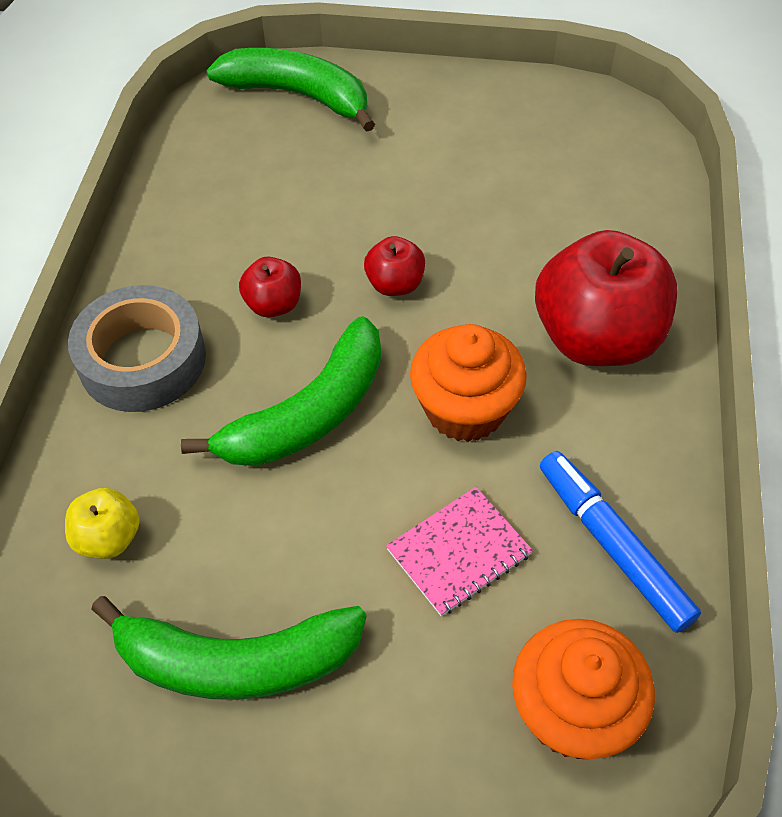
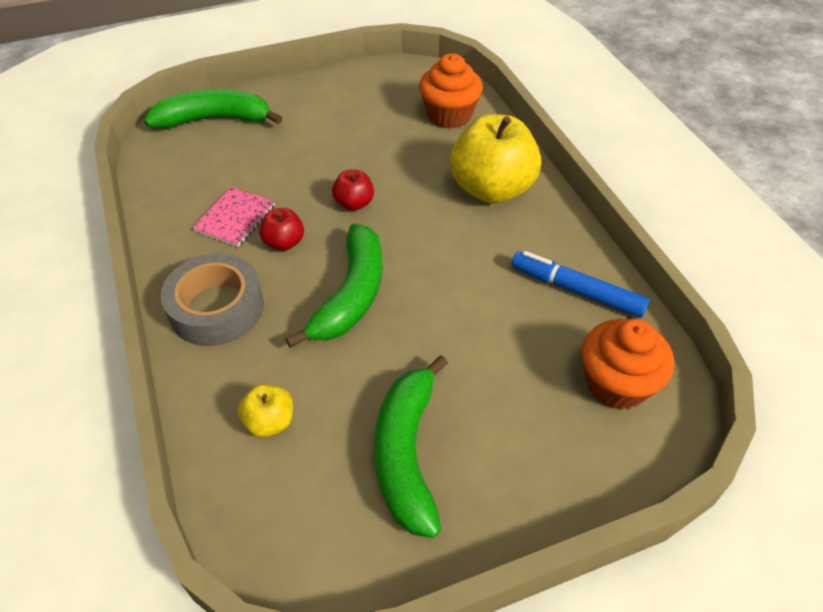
camera: 30 degrees left, 5 degrees down
green banana [91,596,367,700] -> green banana turned 120 degrees clockwise [374,355,448,538]
pink notebook [386,487,533,617] -> pink notebook moved to [192,187,275,247]
orange cupcake [410,324,527,442] -> orange cupcake moved to [419,53,483,129]
red apple [535,230,677,366] -> yellow apple [450,114,541,204]

